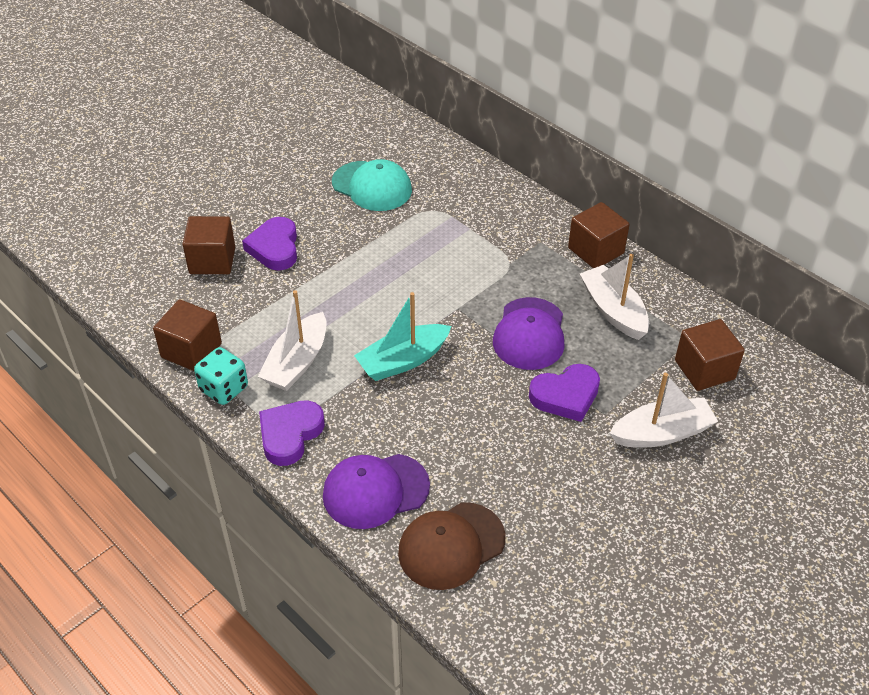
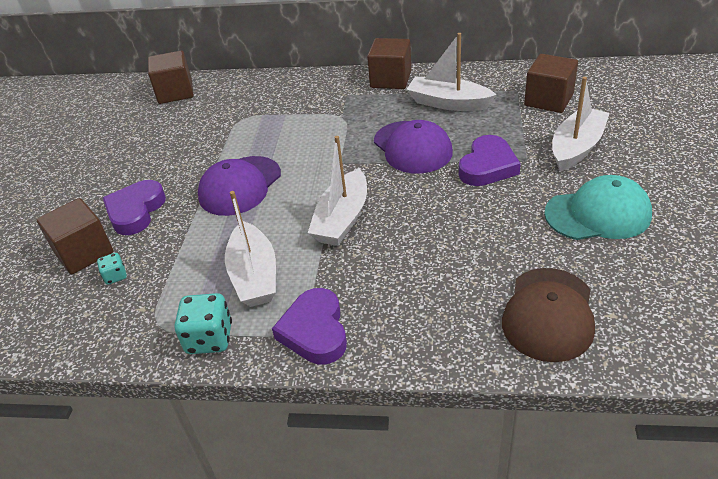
camera: 35 degrees left, 5 degrees down
brown cube [153,300,222,371] -> brown cube moved to [148,51,193,104]
purple heart [242,217,297,271] -> purple heart turned 60 degrees clockwise [103,180,166,235]
purple cap [323,454,430,529] -> purple cap moved to [198,156,281,216]
turquoise cap [332,159,412,211] -> turquoise cap moved to [544,175,652,240]
turquoise boat [354,292,451,381] -> white boat [308,136,367,246]
none -> turquoise dice [97,253,127,285]

